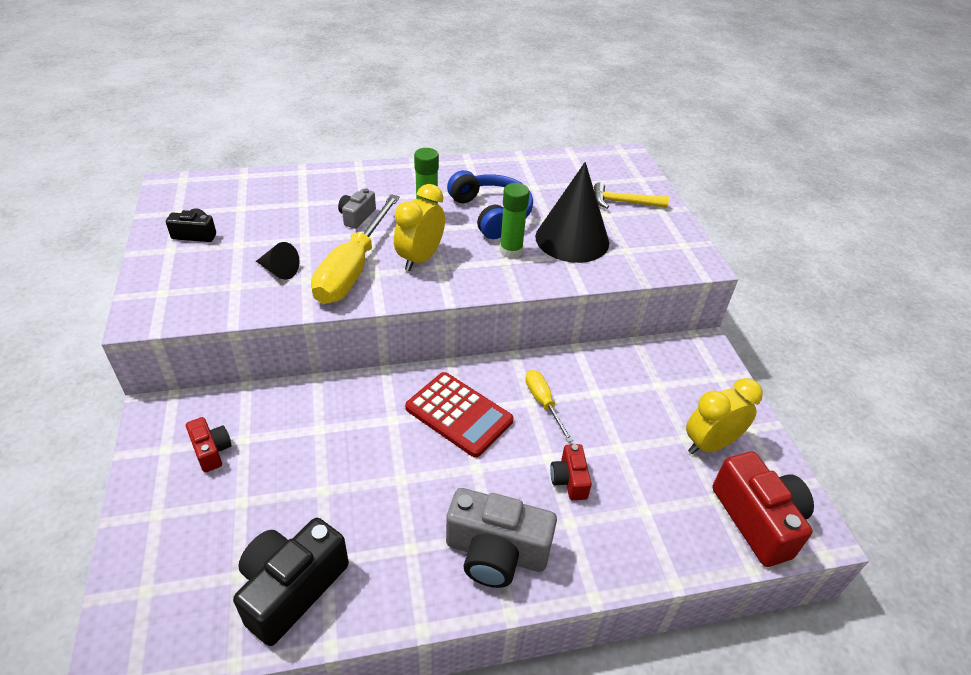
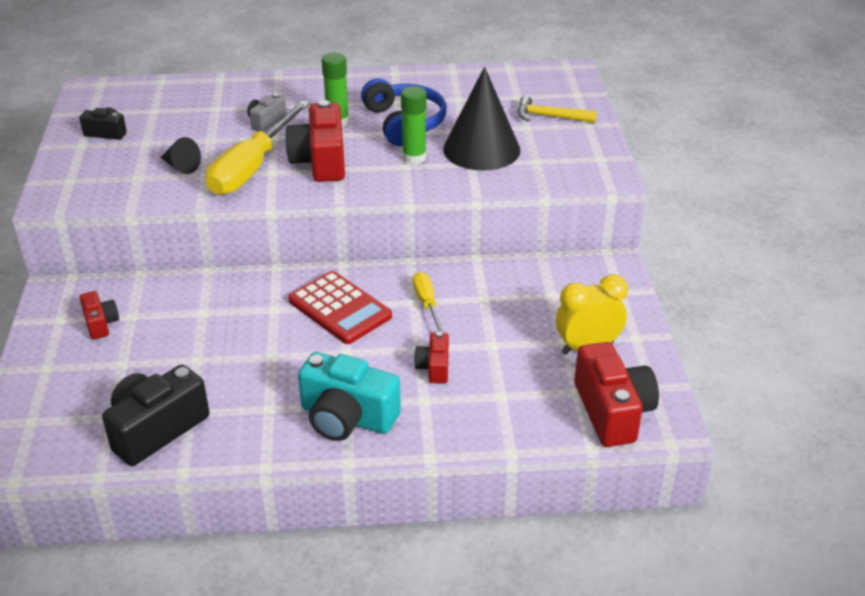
camera: 10 degrees right, 5 degrees down
yellow clock [394,184,445,271] -> red camera [285,100,345,182]
grey camera [446,488,557,588] -> turquoise camera [298,352,401,441]

